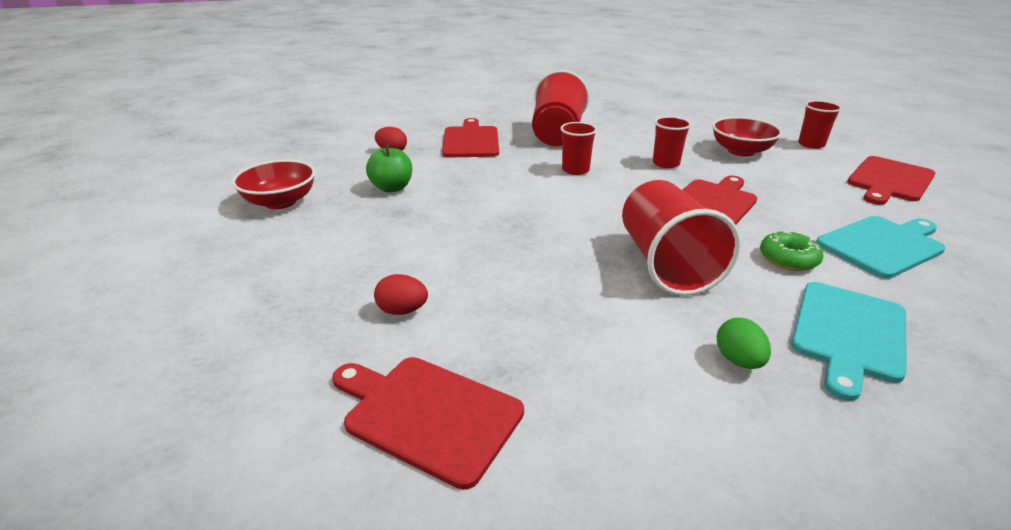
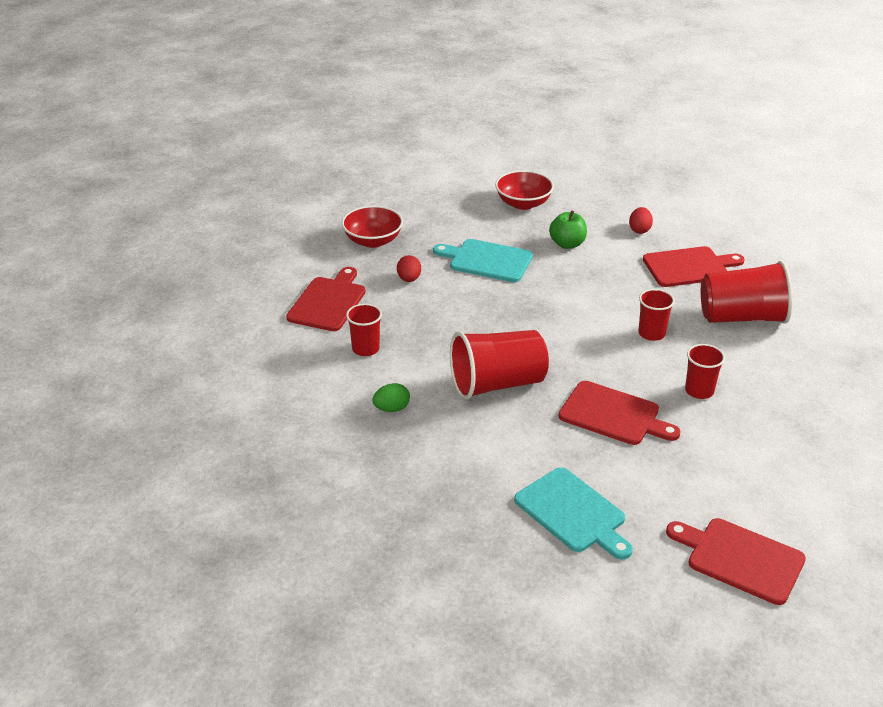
camera: 80 degrees right, 5 degrees up
red bowl [712,117,782,157] -> red bowl moved to [342,205,403,248]
green donut [760,230,824,271] -> none
turquoise cutting board [791,282,907,401] -> turquoise cutting board moved to [433,239,533,282]
red cup [798,100,842,149] -> red cup moved to [346,304,382,356]

